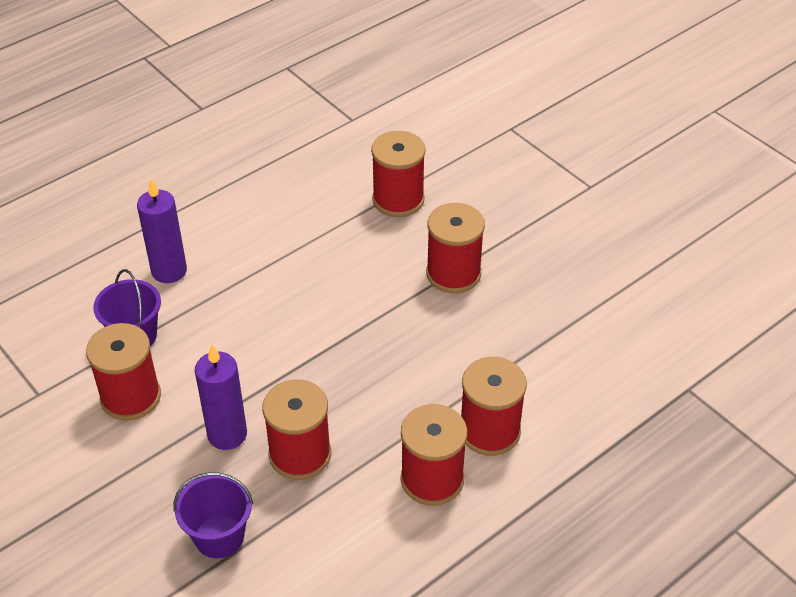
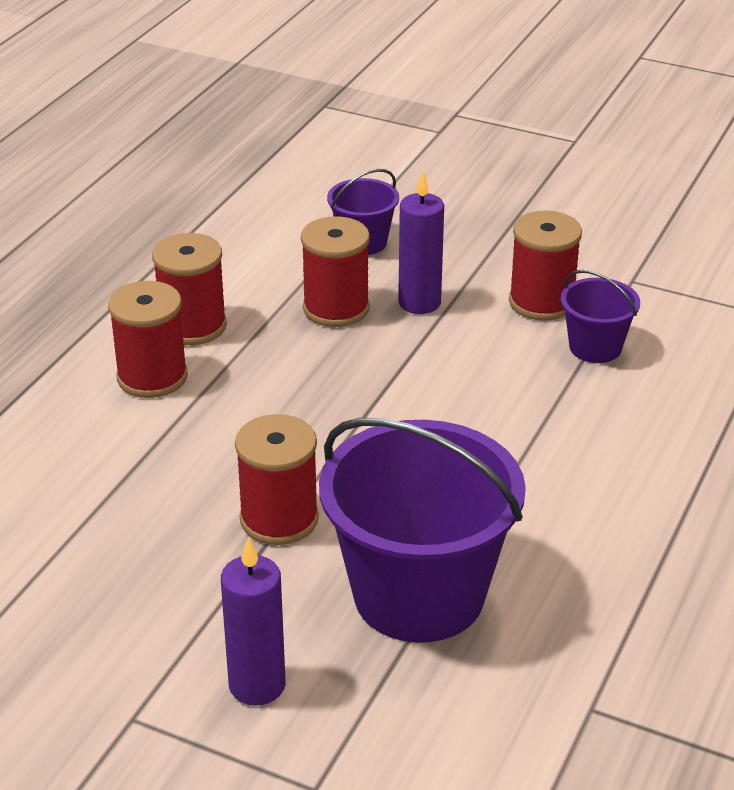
camera: 155 degrees right, 10 degrees down
purple candle [137,179,187,283] -> purple candle moved to [221,537,286,706]
red spool [371,131,426,217] -> purple bucket [319,418,526,643]

